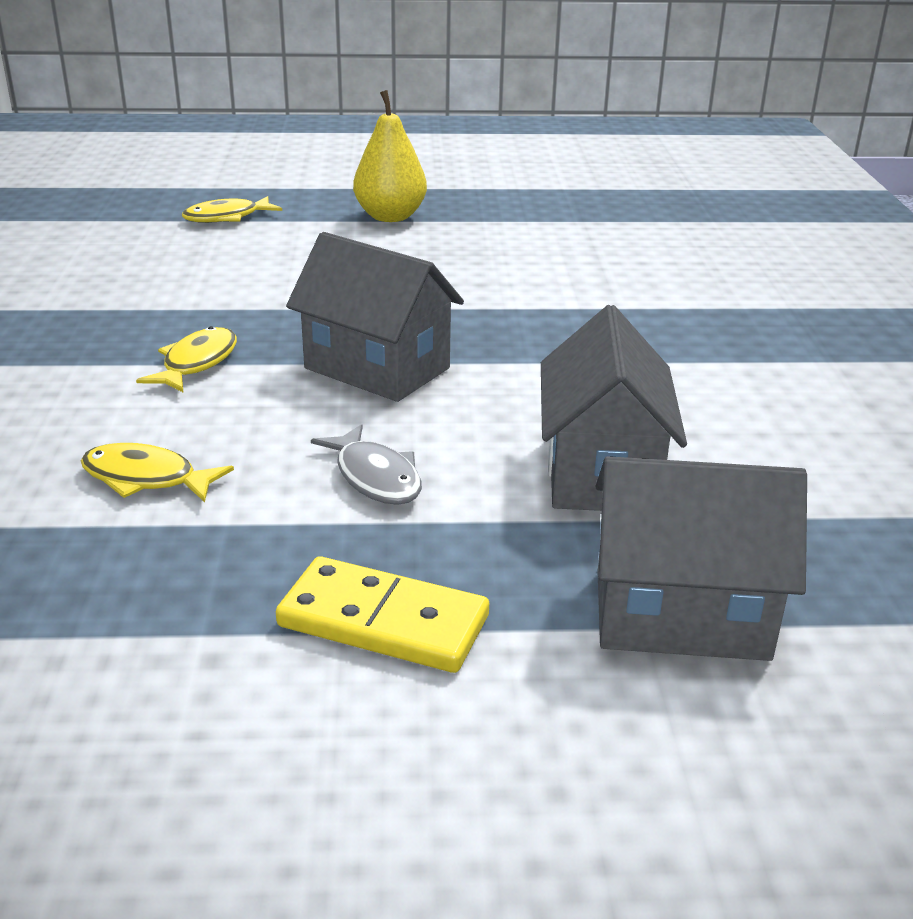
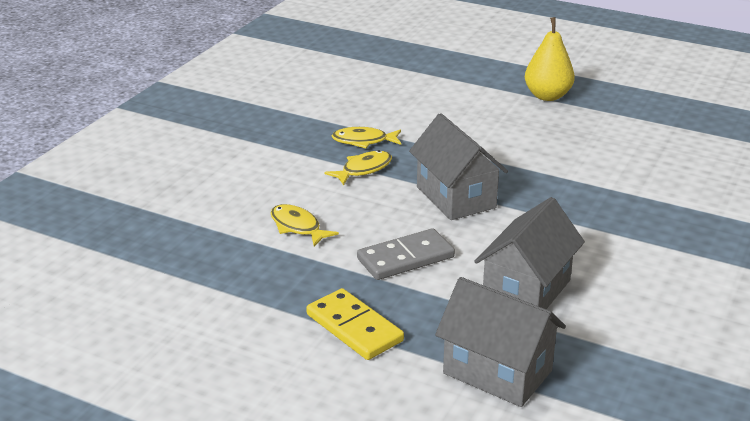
camera: 30 degrees right, 0 degrees up
yellow fish [182,196,282,223] -> yellow fish moved to [332,127,401,149]
grey fish [311,424,422,505] -> grey domino [357,228,455,280]

